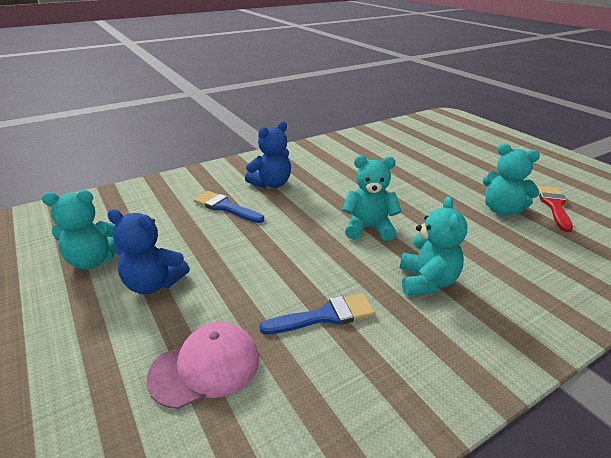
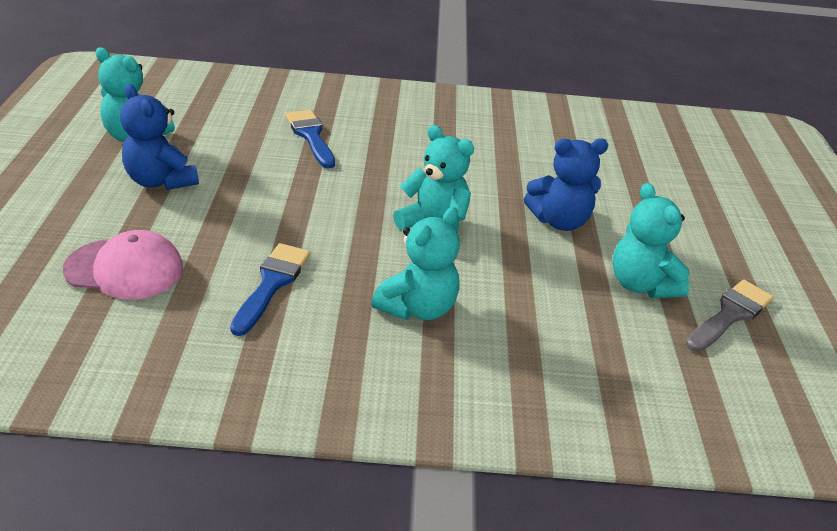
camera: 30 degrees right, 5 degrees up
blue teddy bear [245,121,291,188] -> blue teddy bear moved to [524,138,608,231]
blue brush [259,293,375,335] -> blue brush turned 90 degrees counterclockwise [230,243,310,336]
red brush [537,186,573,232] -> grey brush [686,280,774,352]

